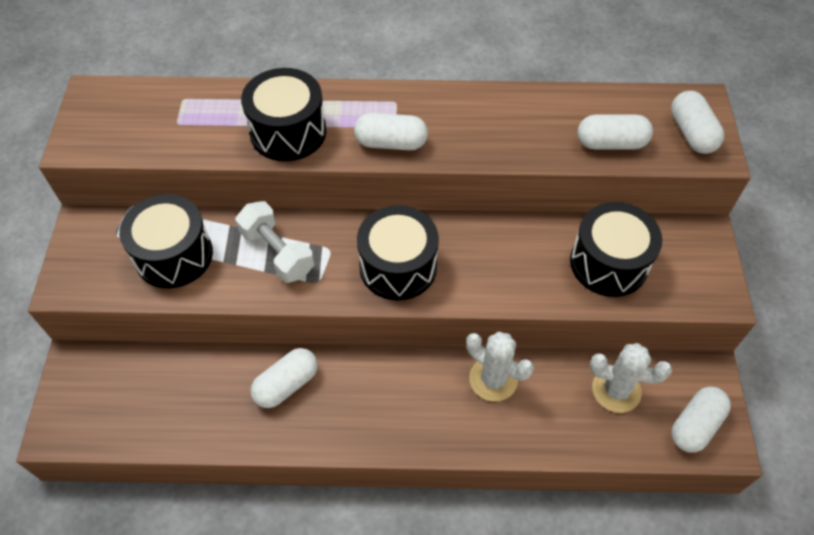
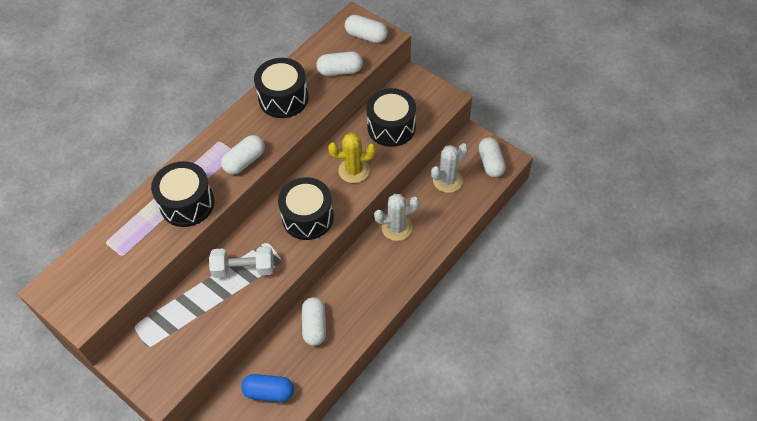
camera: 50 degrees left, 0 degrees up
black drum [119,194,213,288] -> black drum moved to [254,58,309,118]
white capsule [578,114,653,150] -> white capsule turned 45 degrees clockwise [316,51,363,76]
none -> blue capsule [241,374,294,402]
none -> yellow cactus [328,133,376,183]

